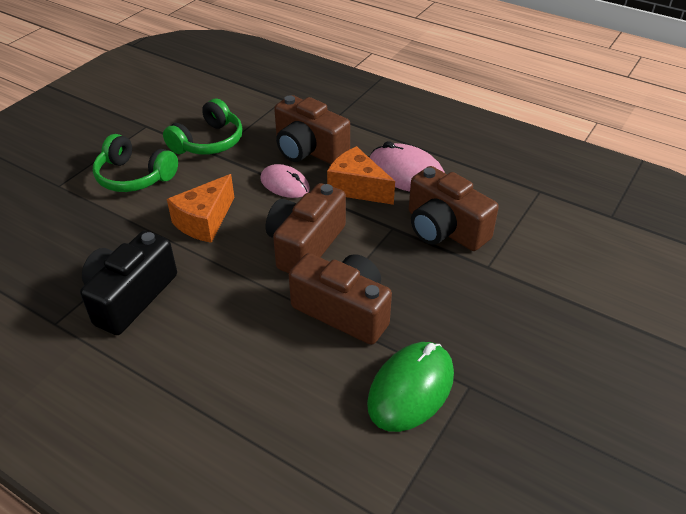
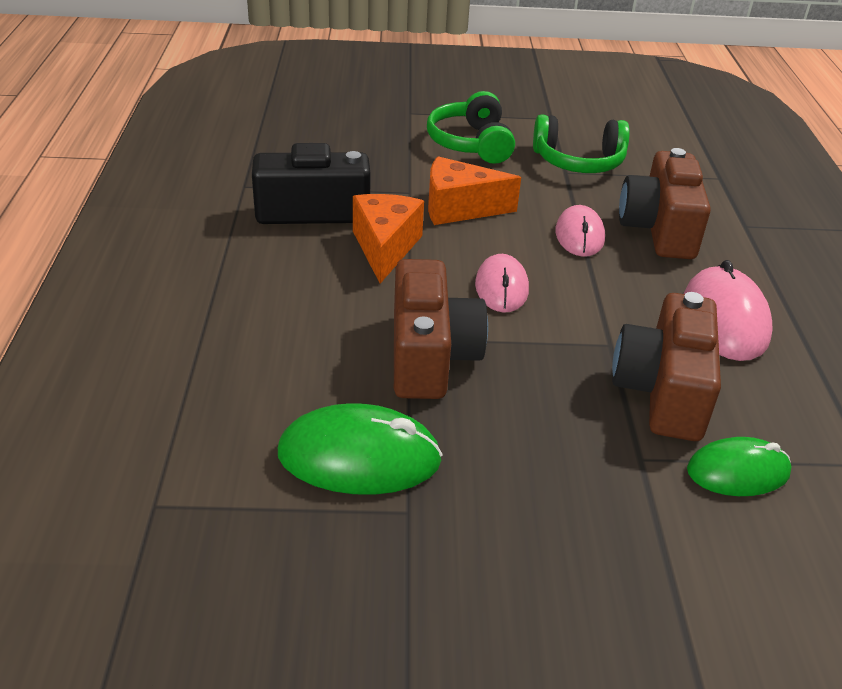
camera: 55 degrees right, 5 degrees down
brown camera [266,183,346,273] -> pink mouse [475,254,529,313]
orange cheese [327,146,395,205] -> orange cheese moved to [353,194,424,283]
none -> green mouse [687,437,791,496]

